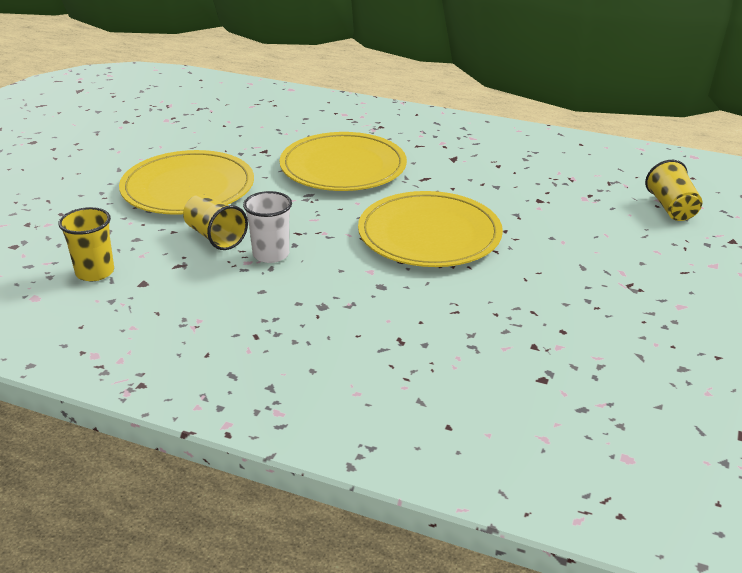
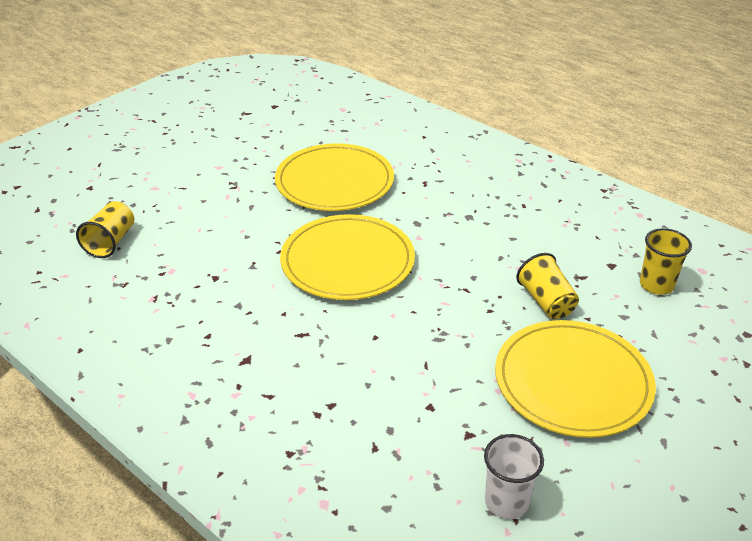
camera: 160 degrees left, 5 degrees up
white cup [243,191,292,263] -> white cup moved to [484,434,544,519]
yellow plate [279,132,407,191] -> yellow plate moved to [275,143,394,211]

